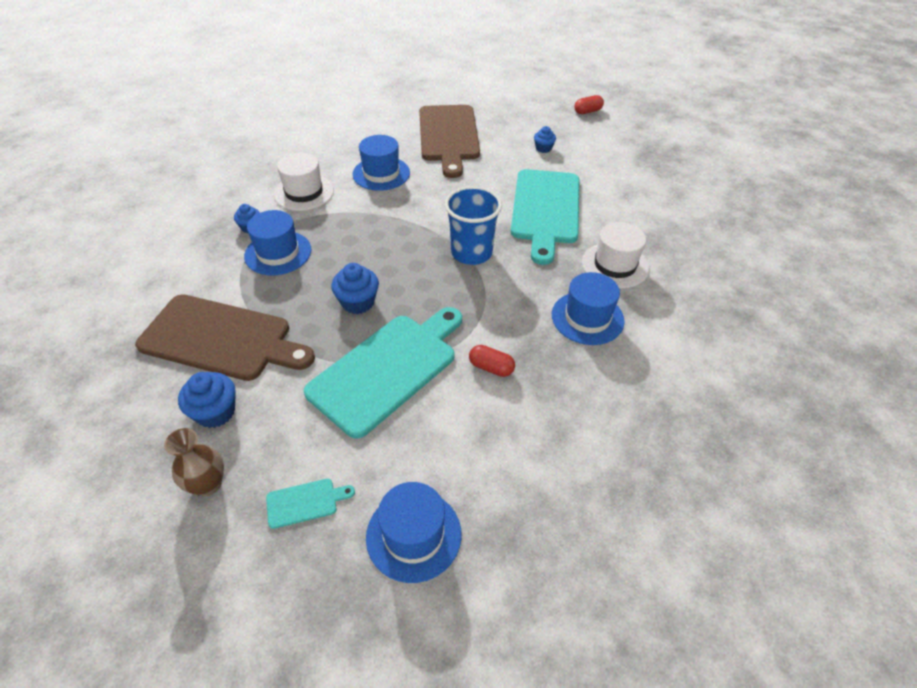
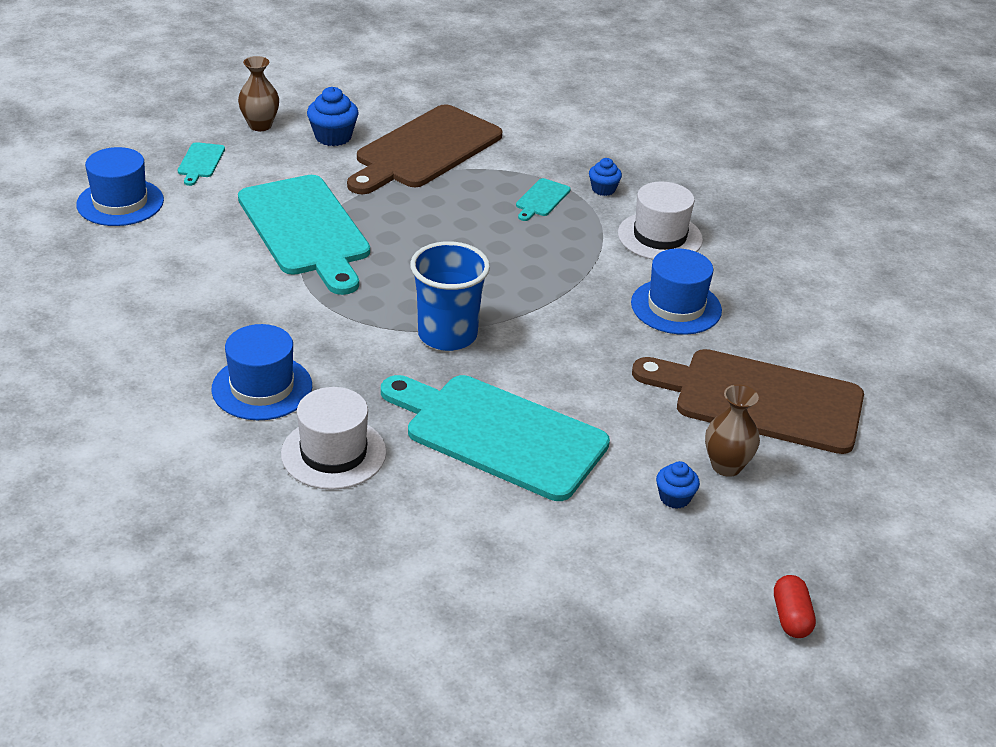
camera: 110 degrees right, 10 degrees down
blue hat [244,210,311,275] -> turquoise cutting board [516,178,570,221]
blue cupcake [331,263,379,314] -> none
red capsule [469,345,515,377] -> none
none -> brown vase [705,384,760,477]

